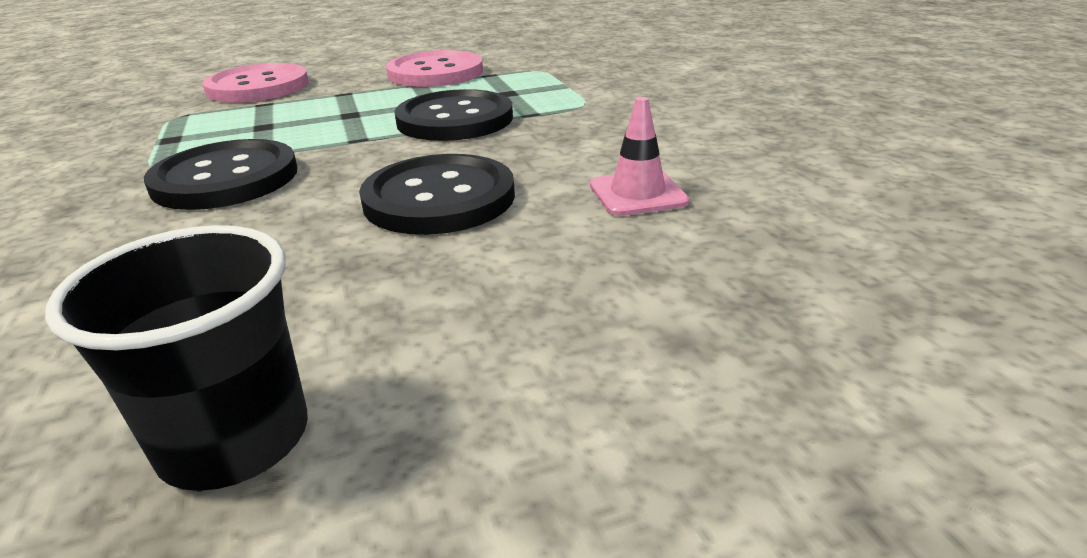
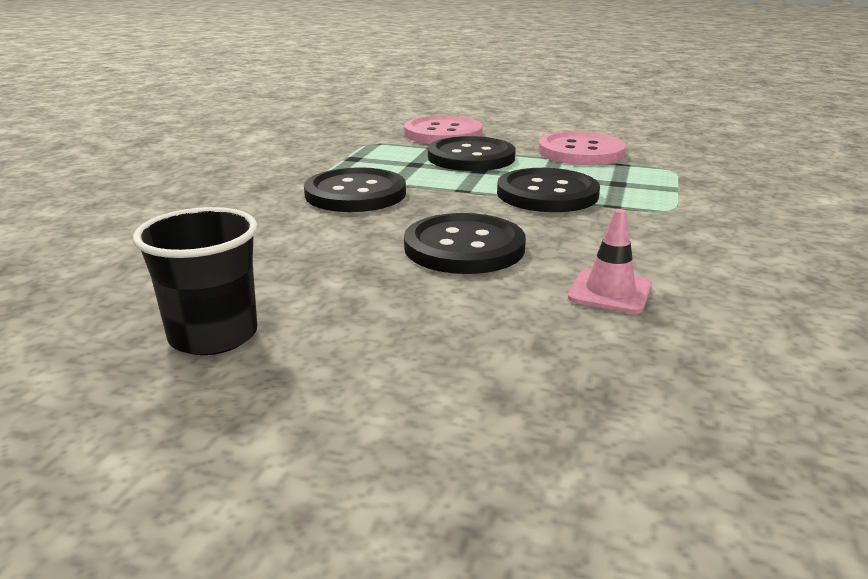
camera: 35 degrees right, 5 degrees down
none -> black button [428,136,516,171]

